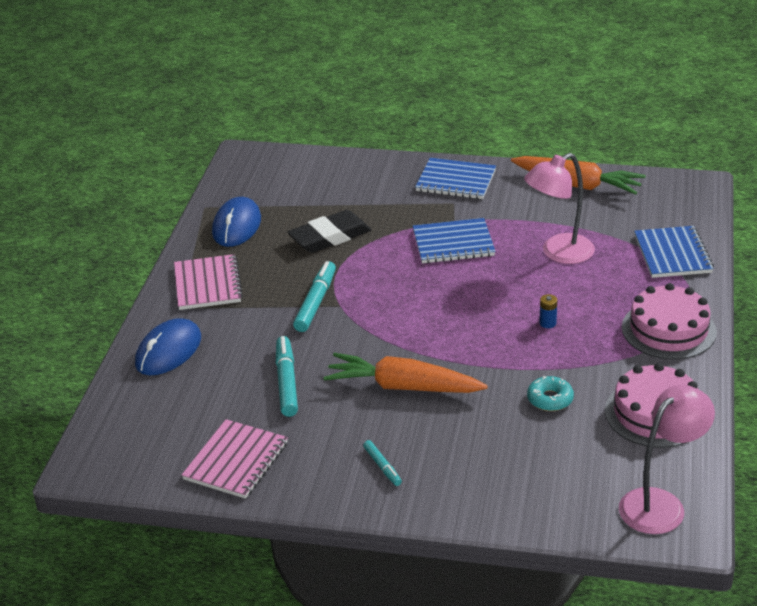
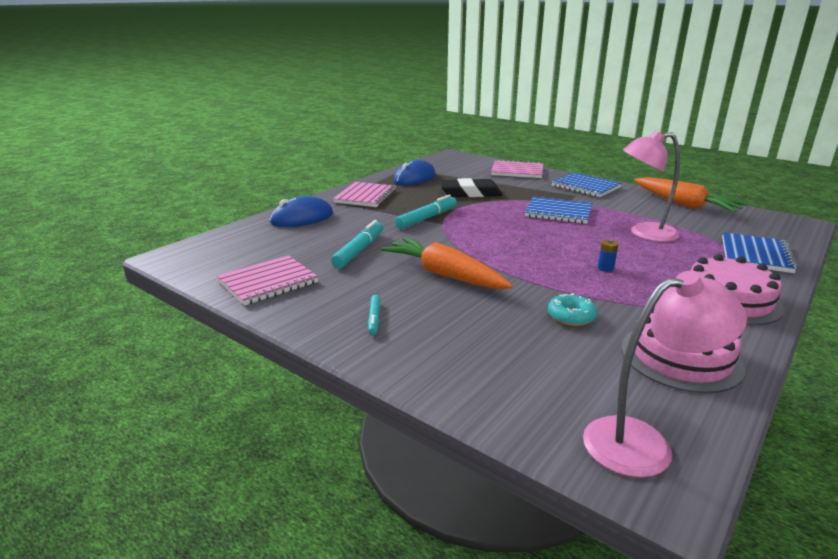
camera: 25 degrees right, 10 degrees down
none -> pink notebook [491,160,543,178]

